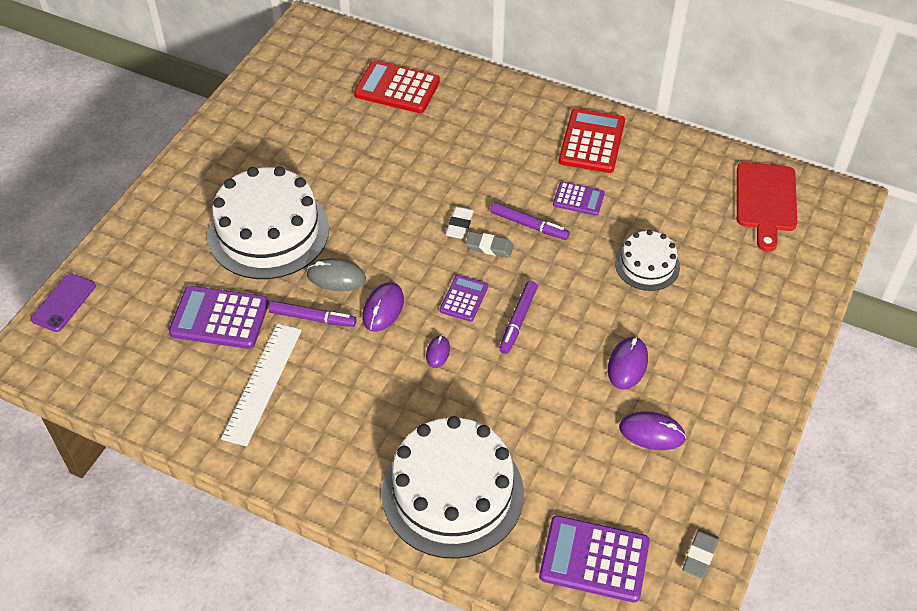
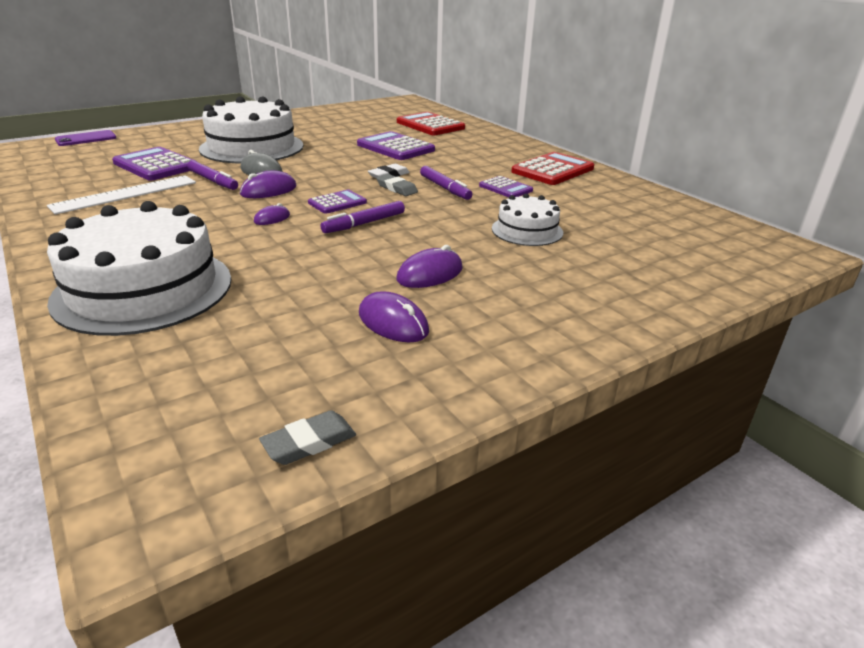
camera: 30 degrees right, 20 degrees down
purple calculator [539,516,650,603] -> purple calculator moved to [357,131,435,160]
red cutting board [737,162,797,252] -> none

